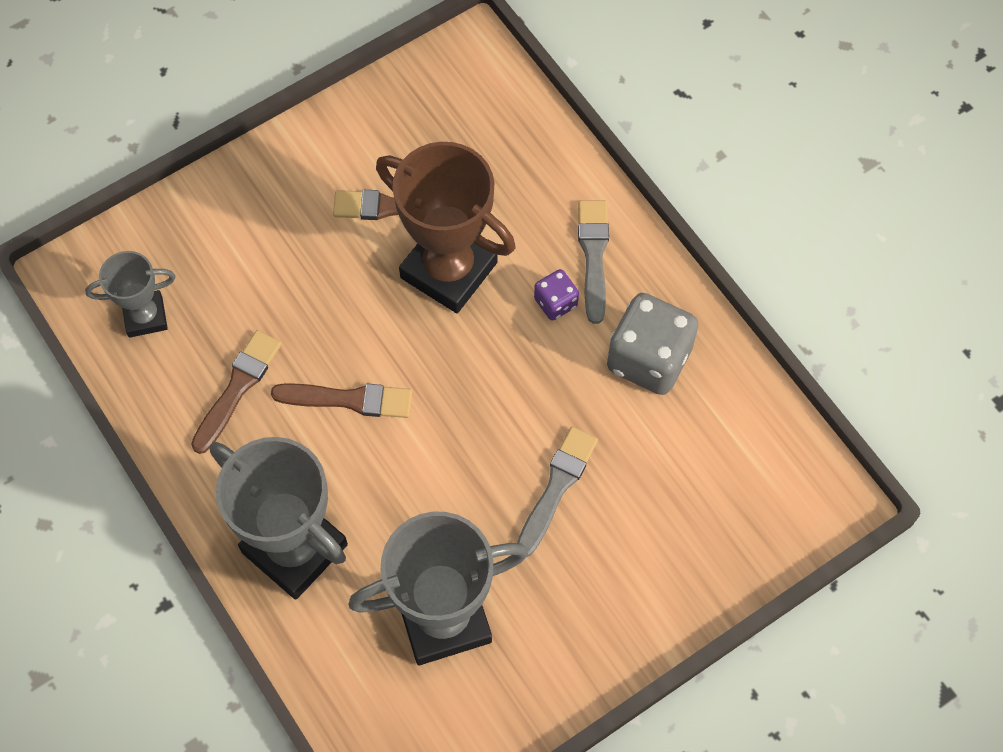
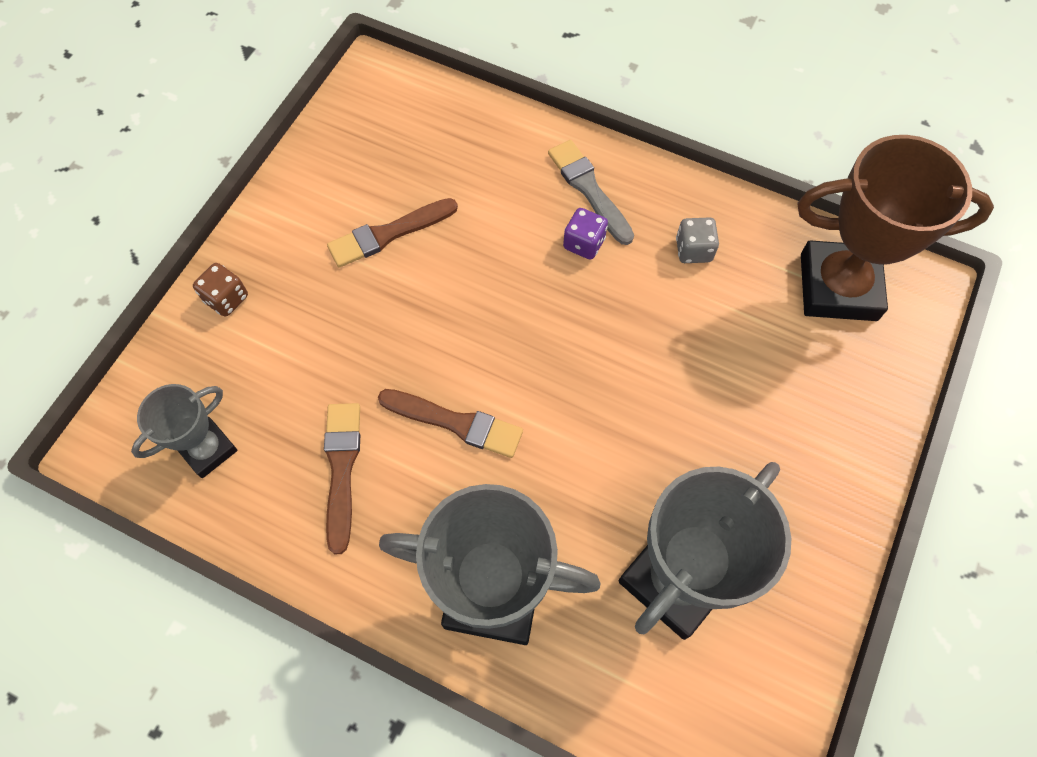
camera: 30 degrees left, 0 degrees up
brown brush [271,383,412,418] -> brown brush turned 45 degrees clockwise [378,389,523,458]
brown trophy [376,142,515,313] -> brown trophy moved to [797,135,994,321]
grey brush [517,427,598,557] -> none
grey dice [607,293,699,395] -> grey dice [676,217,719,263], size x0.50
none -> brown dice [193,263,248,317]

